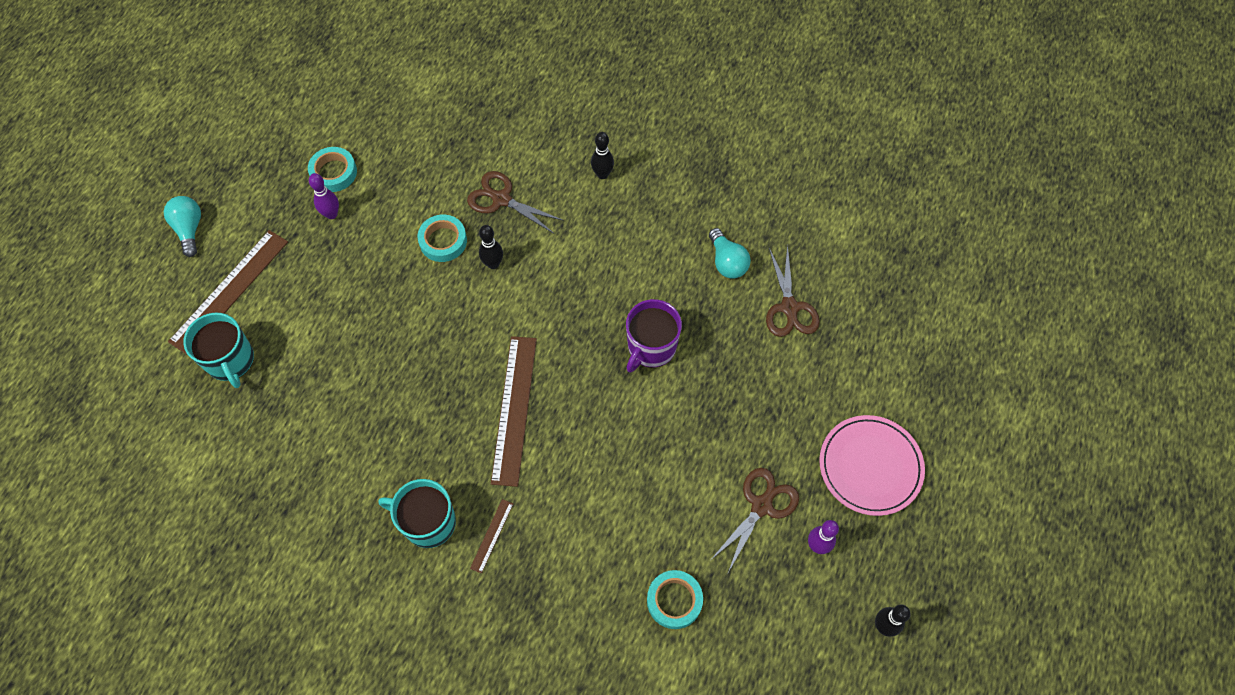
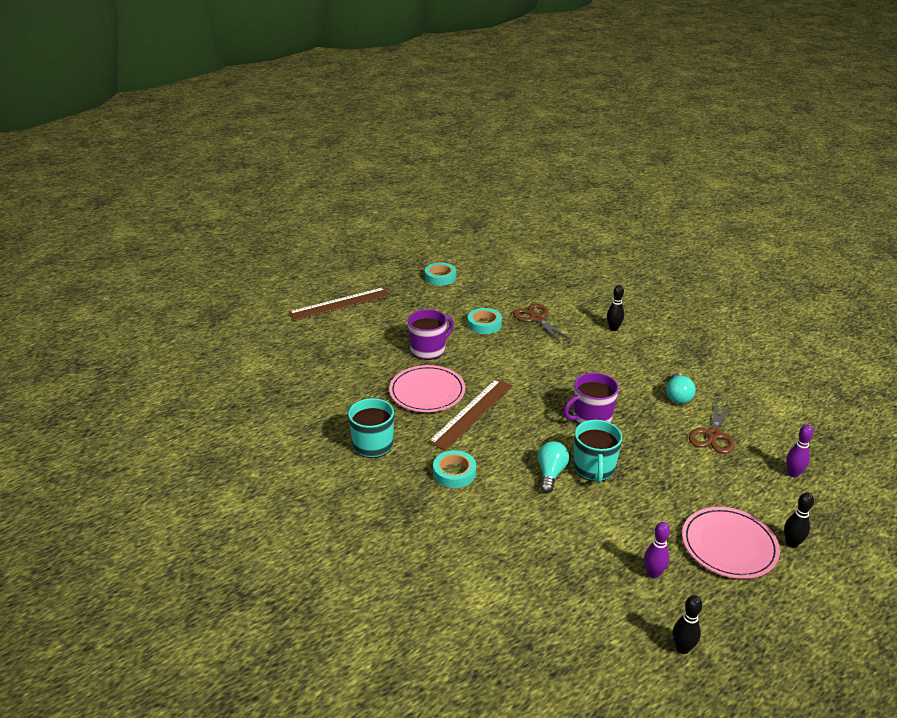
camera: 30 degrees right, 30 degrees down
turquoise light bulb [164,196,201,257] -> turquoise light bulb moved to [538,441,569,493]
turquoise mug [183,312,254,388] -> turquoise mug moved to [573,420,622,483]
purple bowling pin [309,173,339,219] -> purple bowling pin moved to [786,425,814,478]
brown ruler [470,499,513,574] -> none
black bowling pin [479,225,503,269] -> black bowling pin moved to [784,492,814,548]
turquoise tape [647,570,703,629] -> turquoise tape moved to [433,450,476,488]
brown scissors [712,468,799,572] -> none
none -> pink plate [389,365,465,412]
none -> purple mug [408,309,454,360]

